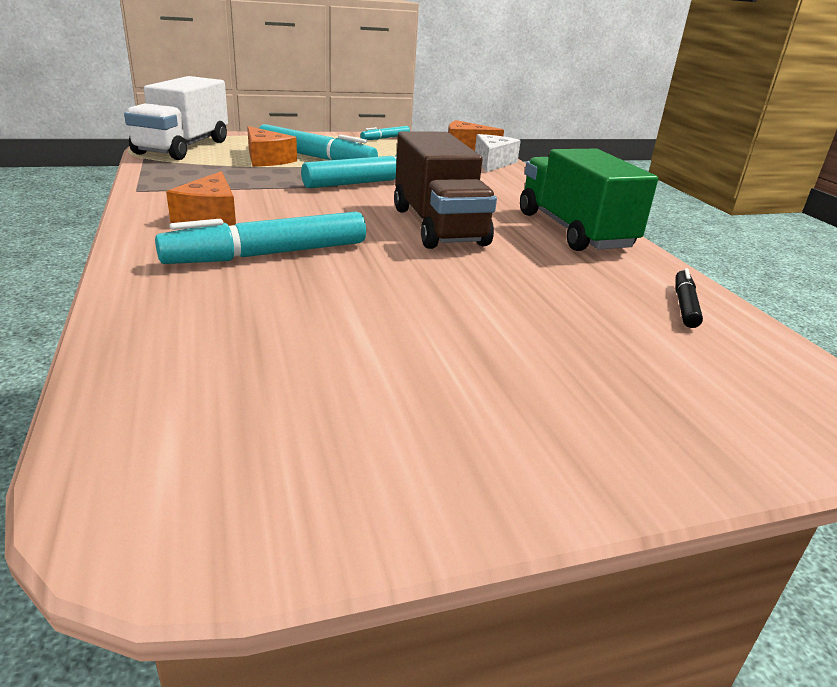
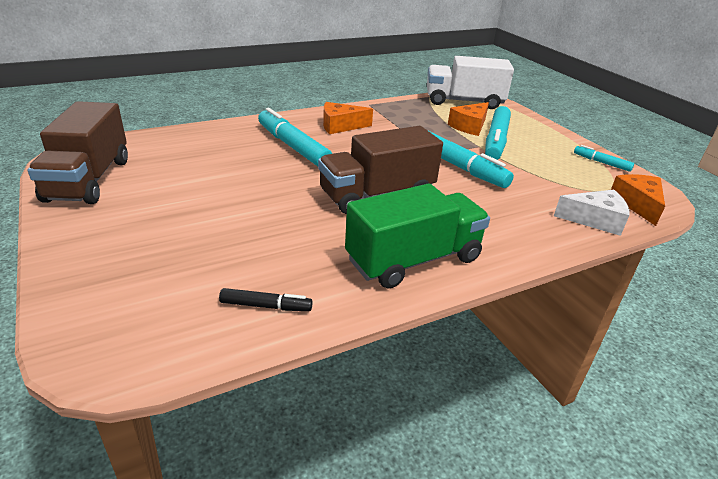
camera: 80 degrees right, 5 degrees up
none -> brown truck [27,101,128,204]

